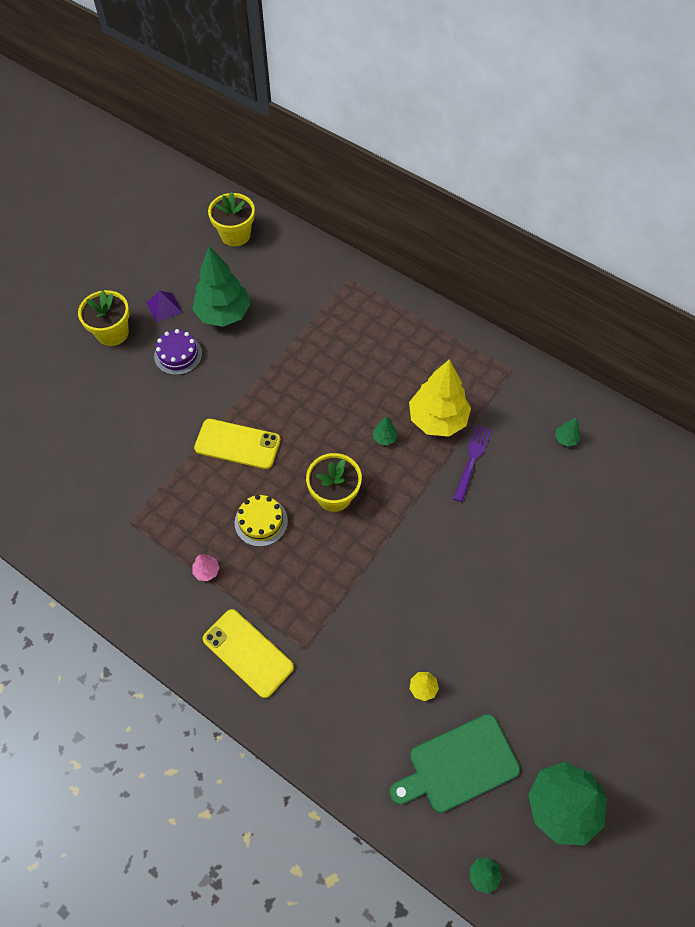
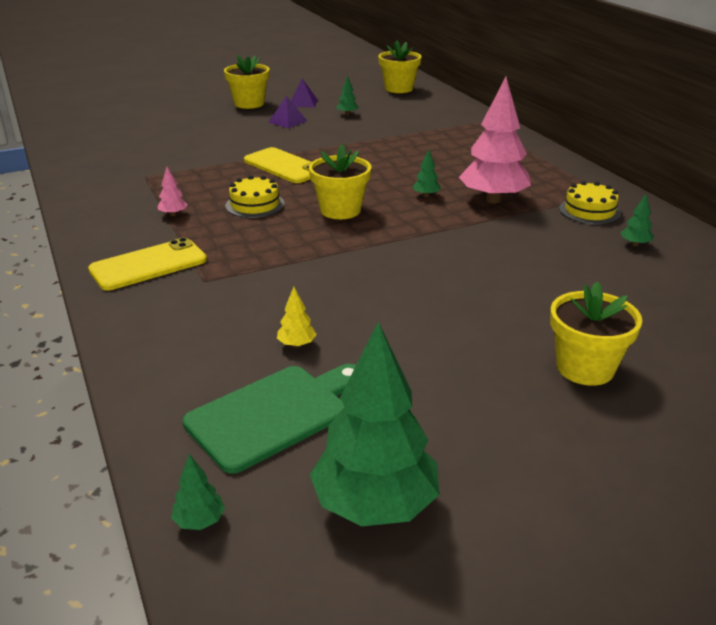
camera: 30 degrees right, 30 degrees down
purple cake [154,329,202,375] -> purple pyramid [268,96,307,128]
green tree [192,246,251,327] -> green tree [337,75,359,115], size x0.41
yellow phone [203,609,294,698] -> yellow phone turned 75 degrees clockwise [88,238,207,291]
green cutting board [389,714,520,813] -> green cutting board turned 135 degrees clockwise [183,364,356,474]
yellow tree [409,359,471,437] -> pink tree [459,77,531,203]
purple fork [453,424,492,502] -> none
none -> yellow flower pot [550,281,642,386]
none -> yellow cake [559,181,621,225]

